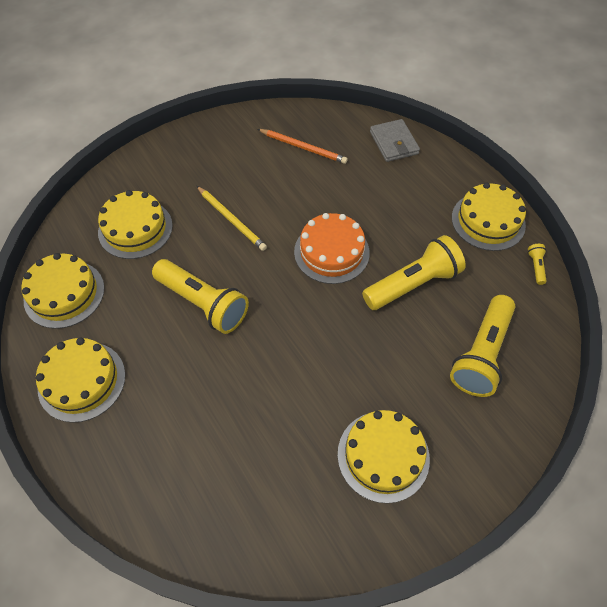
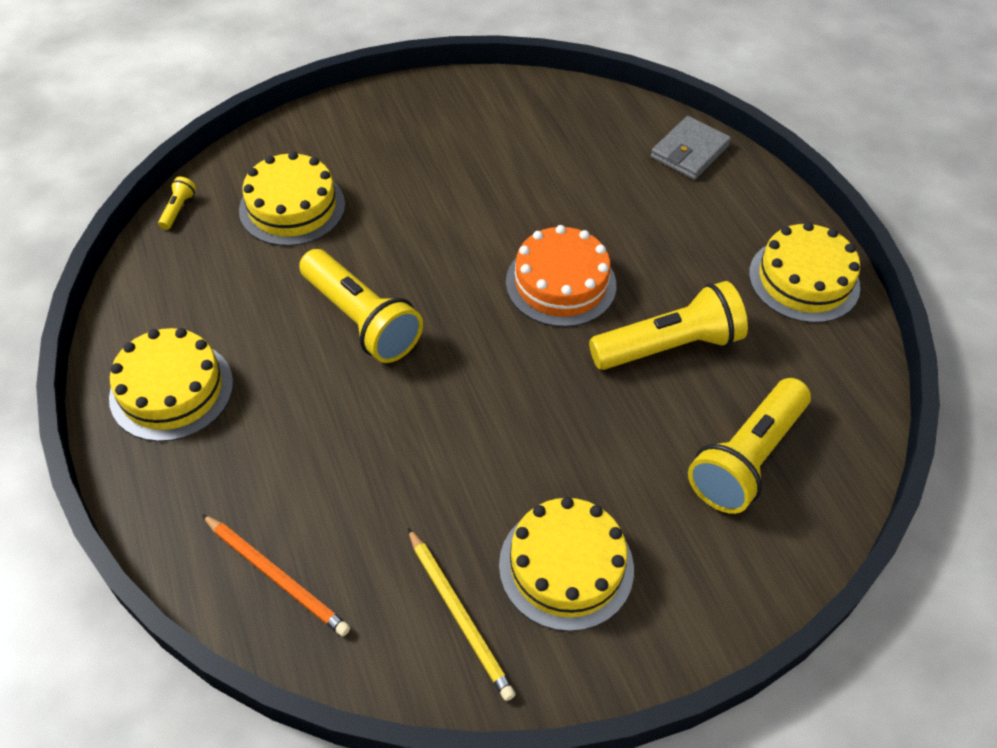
camera: 10 degrees right, 5 degrees down
yellow cake [21,253,104,329] -> none
yellow pencil [197,186,267,251] -> yellow pencil moved to [408,528,516,701]
orange pencil [258,129,348,164] -> orange pencil moved to [202,514,350,636]
grey wallet [370,119,420,162] -> grey wallet turned 45 degrees clockwise [651,116,731,180]
yellow flashlight [528,244,547,285] -> yellow flashlight moved to [158,177,196,230]

